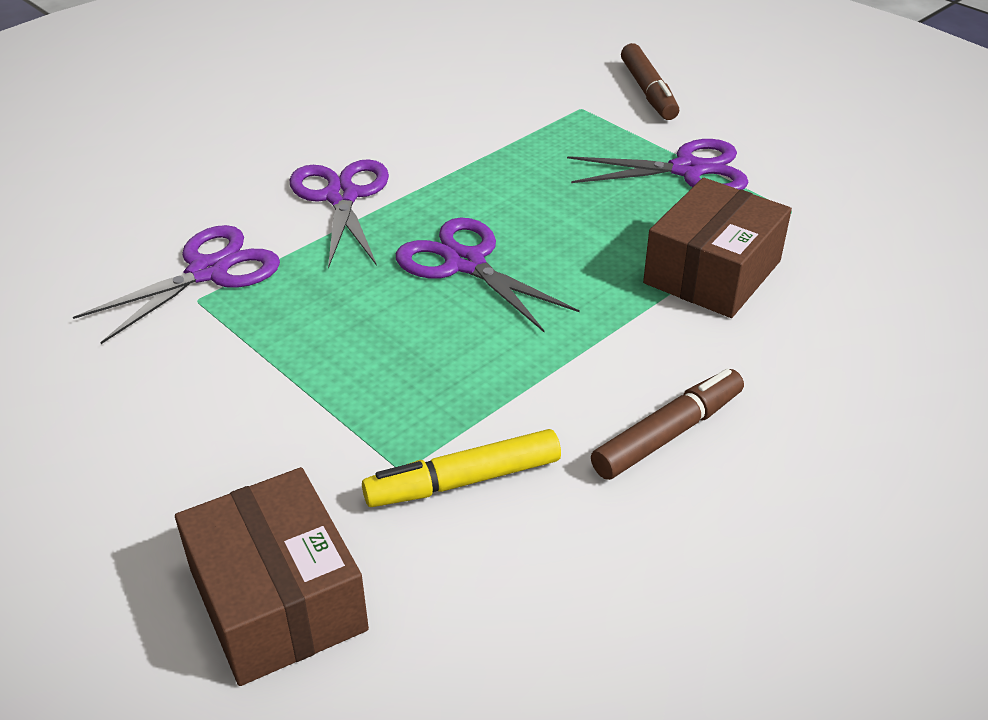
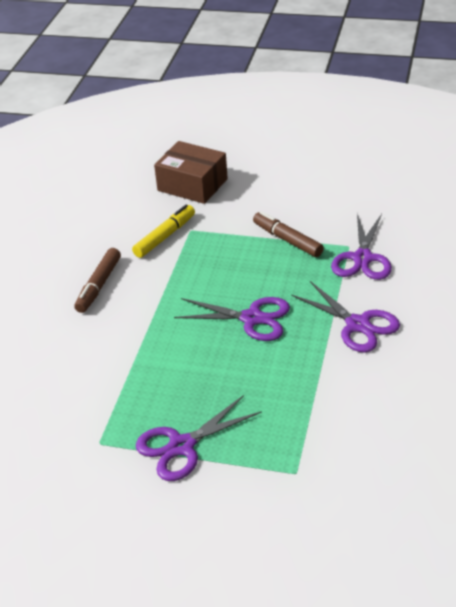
camera: 150 degrees right, 0 degrees up
brown marker [621,43,679,120] -> brown marker moved to [253,211,324,257]
brown box [643,178,792,318] -> none

